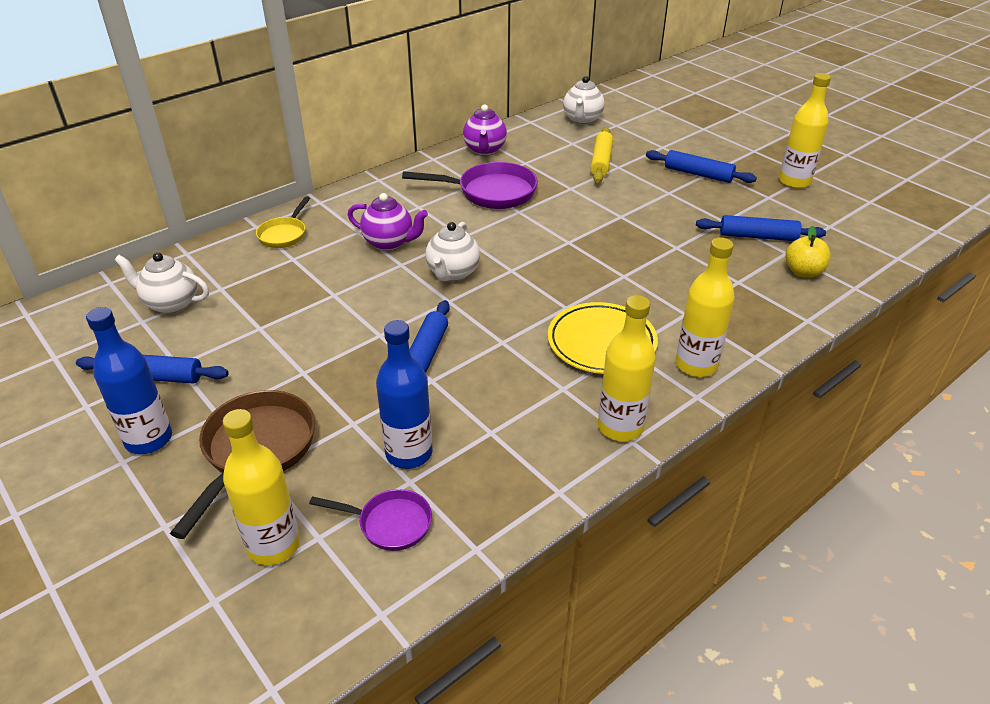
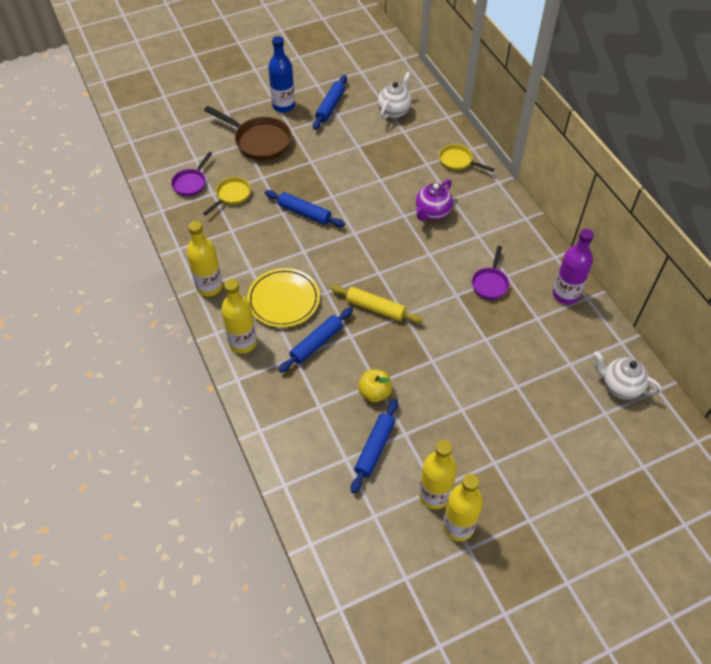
camera: 105 degrees right, 15 degrees up
yellow bottle [223,409,300,565] -> yellow bottle moved to [419,440,457,509]
blue bottle [376,320,432,469] -> yellow pan [203,177,251,215]
purple pan [402,162,538,209] -> purple pan [472,246,509,299], size x0.58
white teapot [426,222,480,282] -> none
purple teapot [463,104,507,156] -> purple bottle [553,229,594,304]
yellow rolling pin [590,127,613,183] -> yellow rolling pin moved to [330,285,423,323]
blue rolling pin [646,150,757,183] -> blue rolling pin moved to [278,307,353,373]
yellow apple [785,226,831,278] -> yellow apple moved to [358,369,392,402]

